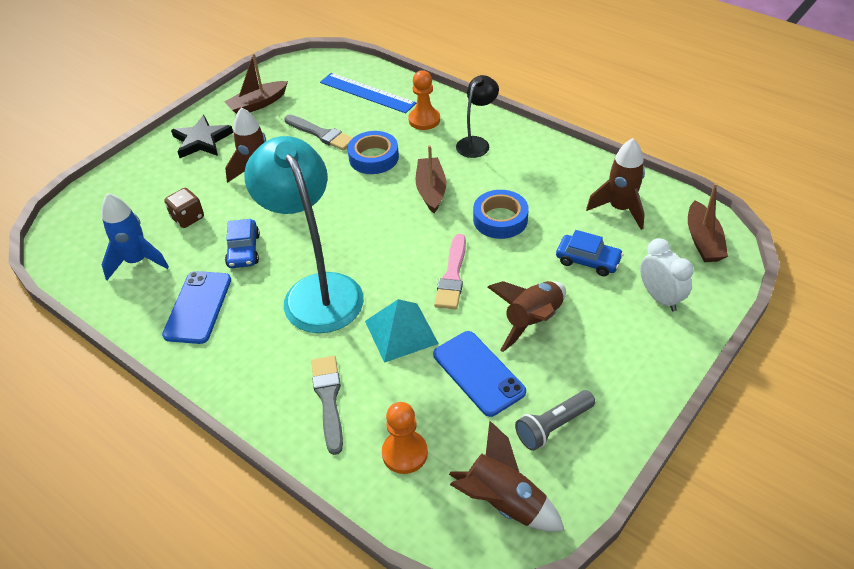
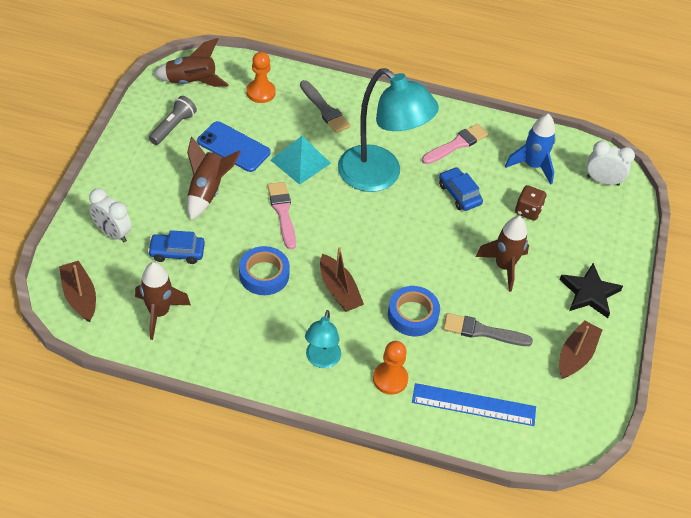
camera: 150 degrees right, 5 degrees up
blue phone [162,271,231,344] -> pink brush [422,124,488,164]
black lamp [456,75,499,158] -> turquoise lamp [305,310,341,368]
none -> white clock [587,141,635,186]

